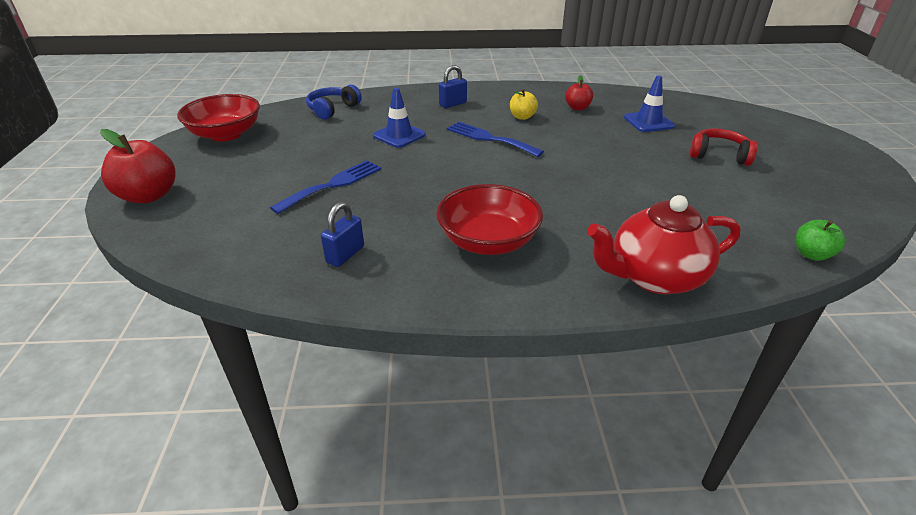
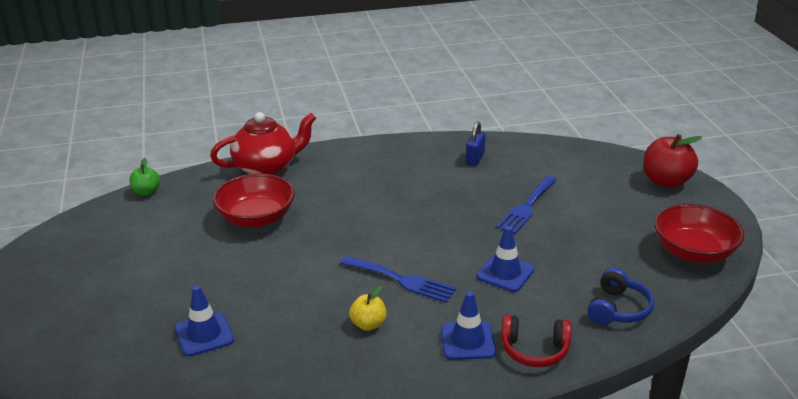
camera: 170 degrees right, 5 degrees down
red bowl [436,184,543,255] -> red bowl moved to [213,174,295,228]
blue padlock [439,65,467,108] -> blue traffic cone [441,291,496,360]
red apple [565,75,593,110] -> none
red headphones [690,128,758,166] -> red headphones moved to [501,315,572,367]

